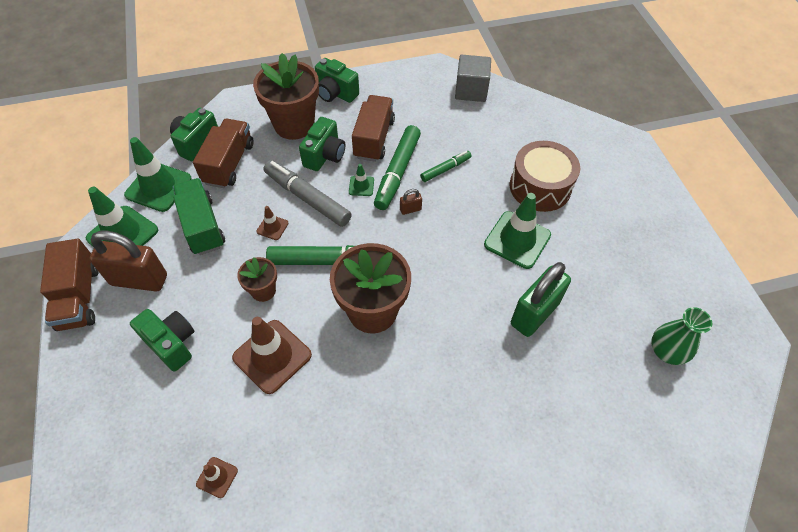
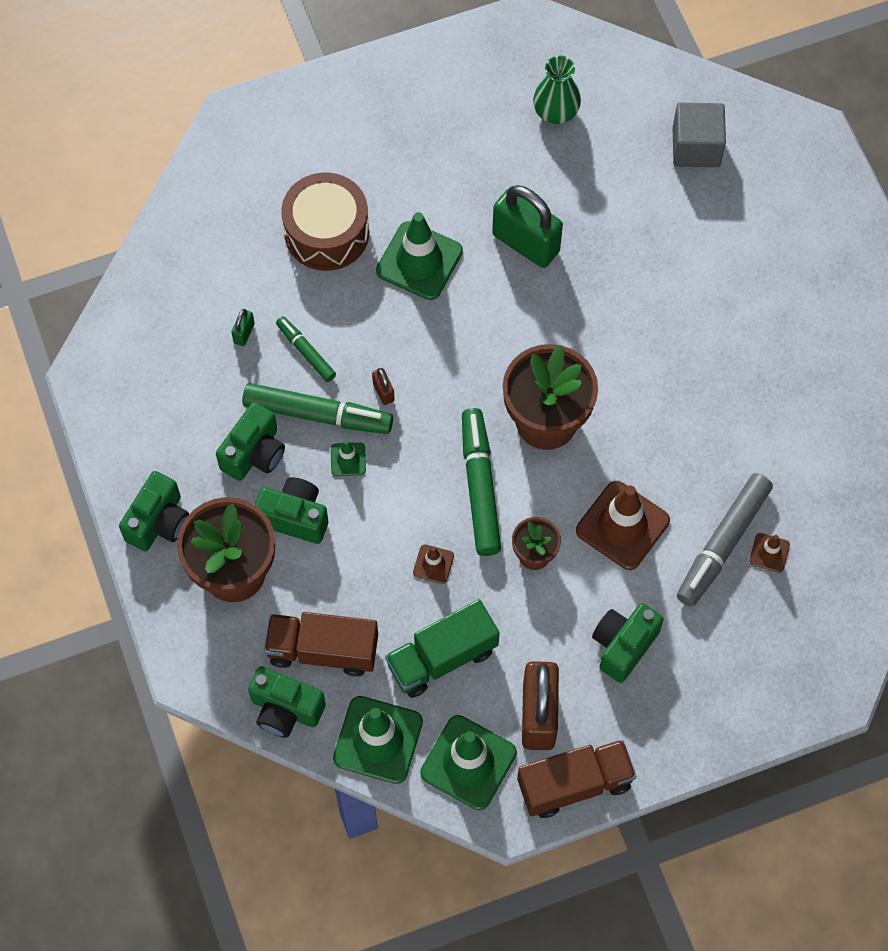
camera: 95 degrees left, 10 degrees up
grey marker [264,160,352,227] -> grey marker moved to [677,473,773,607]
brown truck [352,95,395,162] -> green camera [216,402,285,481]
grey cube [455,55,491,102] -> grey cube moved to [673,103,726,167]
none -> green padlock [231,309,255,346]

